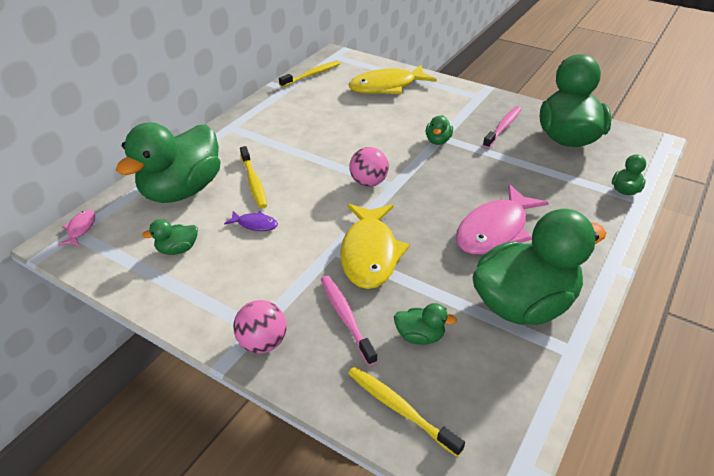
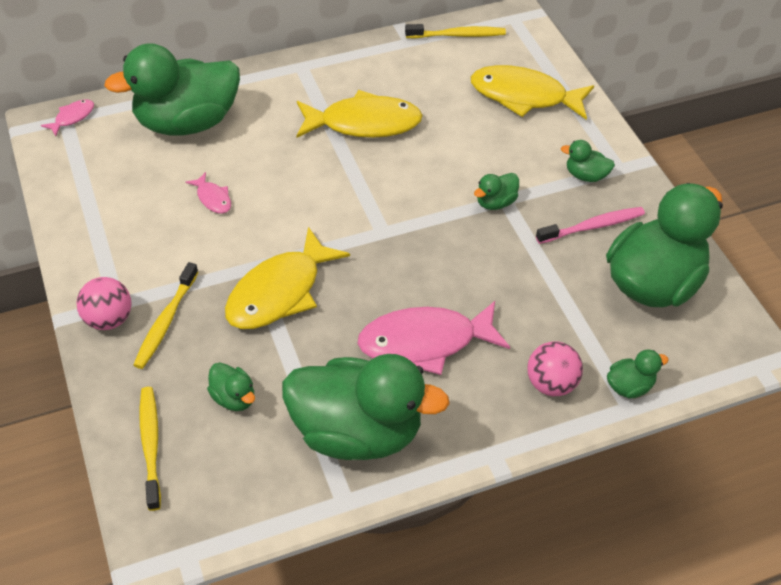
camera: 35 degrees right, 10 degrees up
green duck [142,219,198,255] -> green duck moved to [561,140,615,182]
purple fish [224,211,278,231] -> pink fish [185,172,231,214]
yellow toothbrush [240,146,267,208] -> yellow toothbrush moved to [133,262,199,369]
pink toothbrush [321,276,378,366] -> none
pink ball [349,147,389,187] -> pink ball moved to [527,341,583,396]
none -> yellow fish [296,90,423,138]

